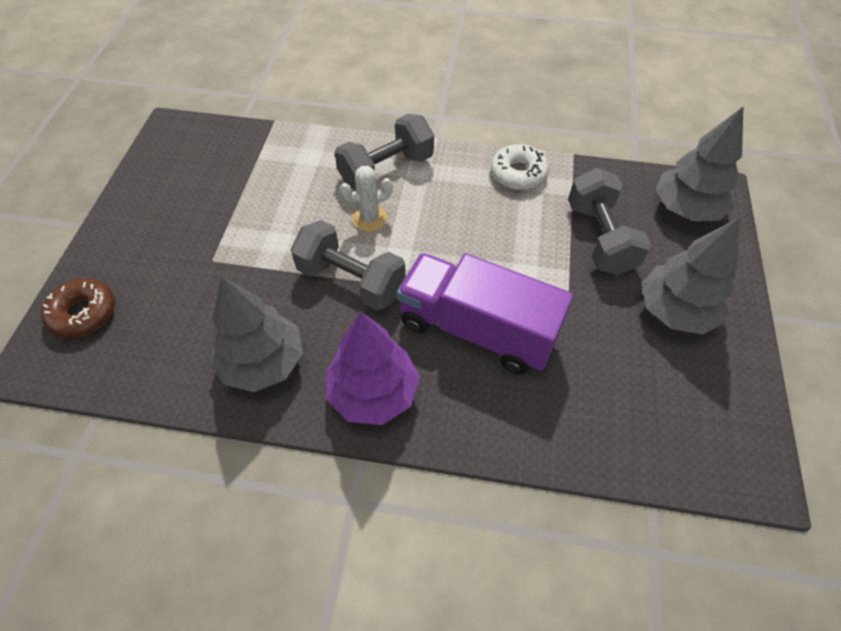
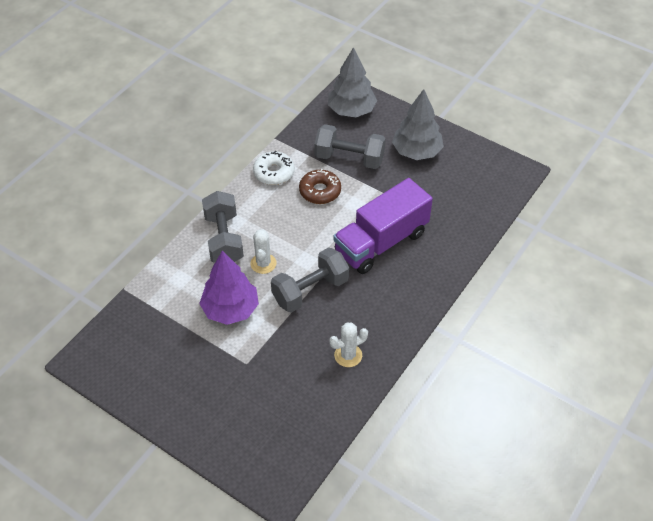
camera: 65 degrees left, 5 degrees down
brown donut [41,278,115,339] -> brown donut moved to [299,169,341,204]
grey tree [209,276,303,392] -> white cactus [329,322,368,367]
purple tree [326,312,420,425] -> purple tree moved to [199,251,259,325]

